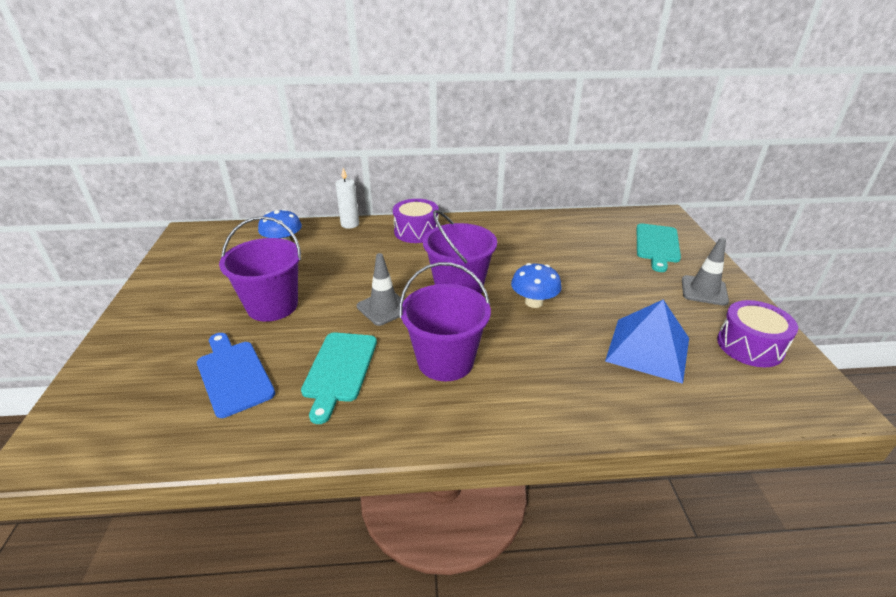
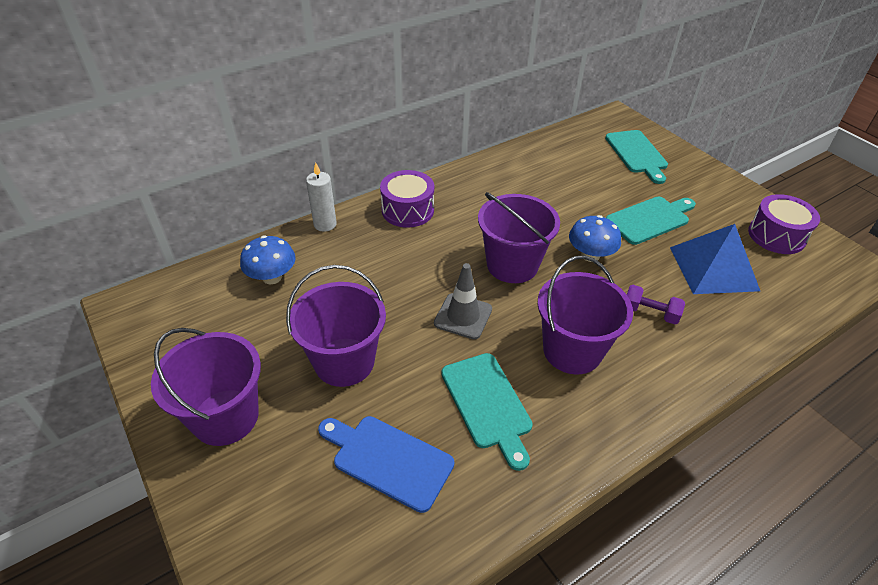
camera: 30 degrees left, 10 degrees up
grey traffic cone [682,237,729,306] -> none
none -> purple bucket [151,328,261,446]
none -> turquoise cutting board [606,197,696,245]
none -> purple dumbbell [627,285,685,324]

